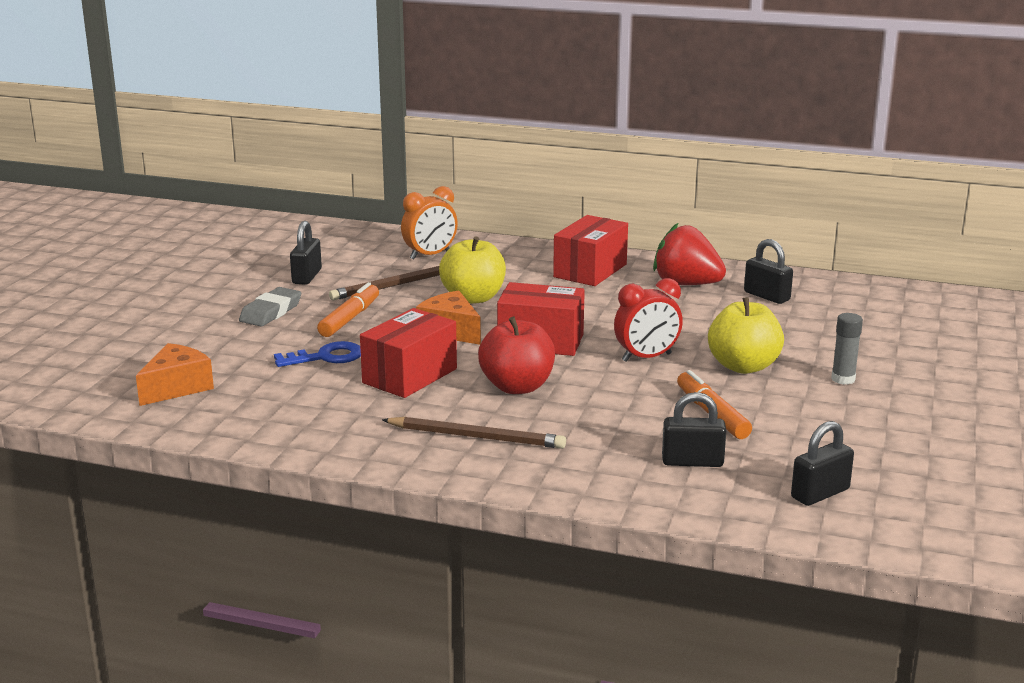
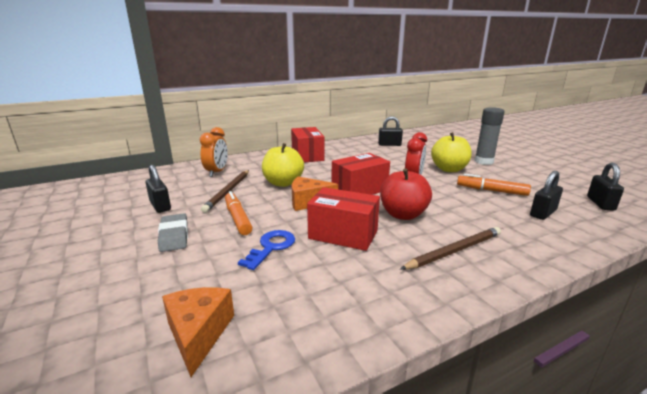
camera: 45 degrees left, 0 degrees up
red box [360,308,457,398] -> red box turned 60 degrees counterclockwise [307,187,380,251]
red strawberry [653,223,726,285] -> none
grey glue stick [831,313,863,385] -> grey glue stick [475,107,504,165], size x1.62

